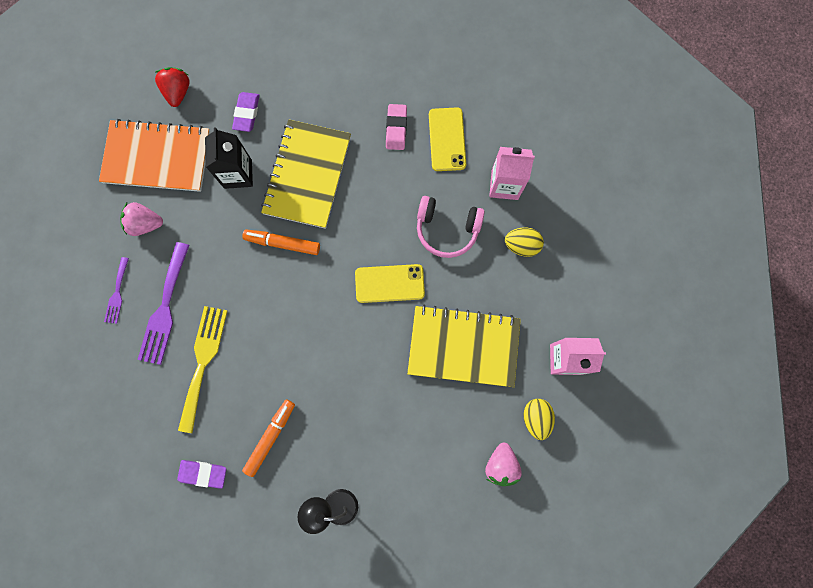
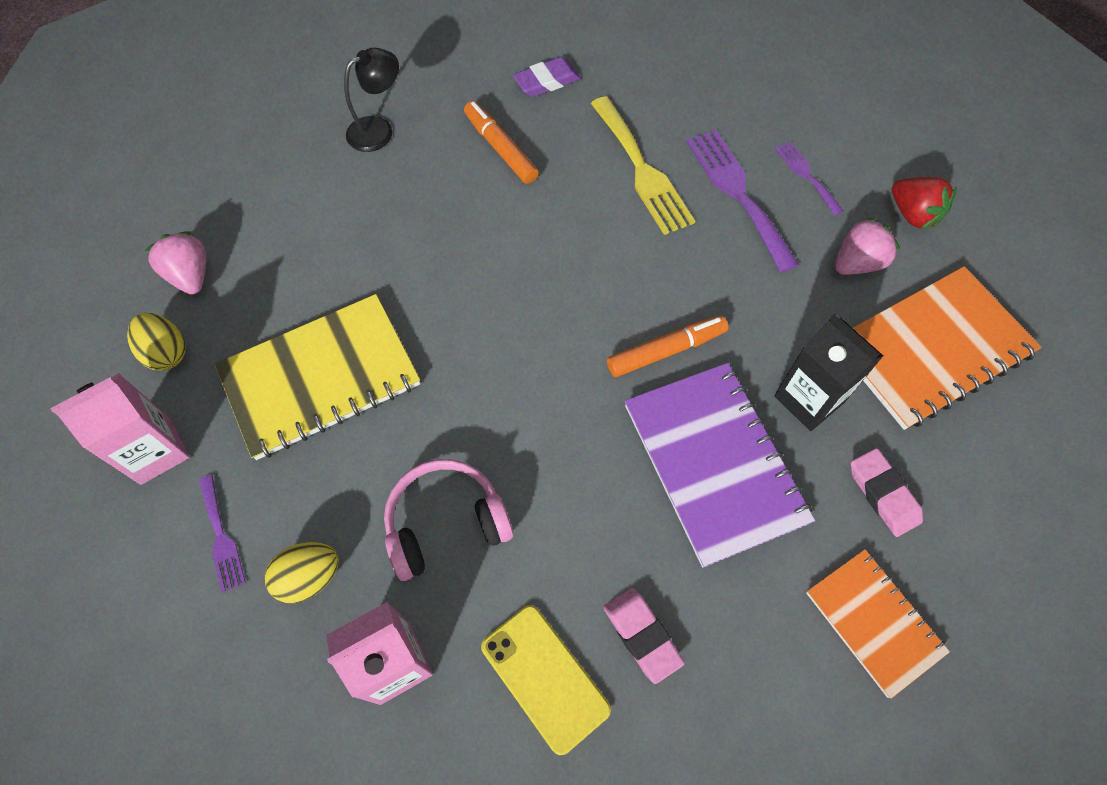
camera: 145 degrees right, 15 degrees down
red strawberry [155,67,190,107] -> red strawberry moved to [892,177,956,229]
purple eraser [232,92,260,132] -> pink eraser [850,448,923,537]
orange marker [242,399,295,477] -> orange marker turned 150 degrees clockwise [464,101,539,184]
yellow notebook [261,119,351,229] -> purple notebook [625,363,815,567]
yellow phone [355,264,425,303] -> none
none -> purple fork [199,475,246,593]
none -> orange notebook [806,549,950,699]

